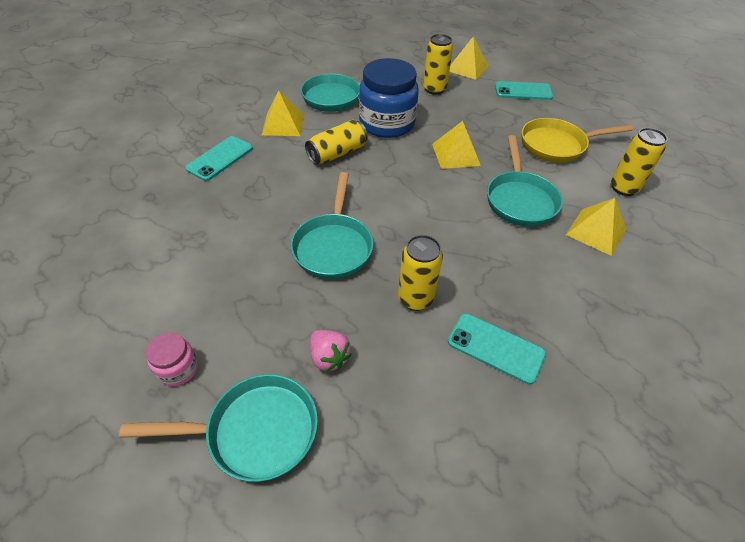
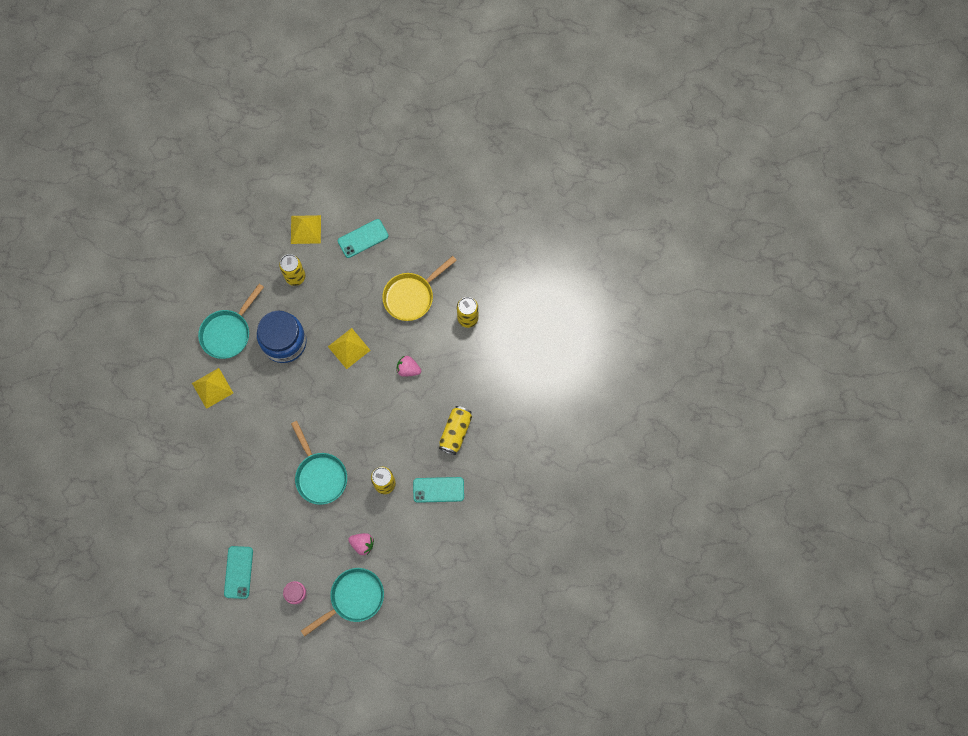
camera: 30 degrees left, 25 degrees up
turquoise phone [185,136,253,181] -> turquoise phone moved to [224,546,253,599]
yellow can [305,120,368,165] -> yellow can moved to [439,406,472,455]
turquoise pan [487,135,563,227] -> pink strawberry [397,356,421,377]
yellow pyramid [566,198,626,256] -> none

